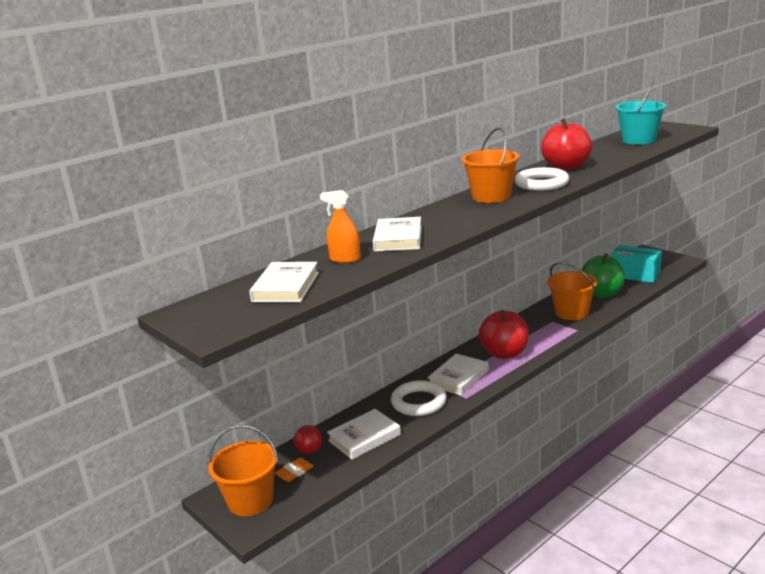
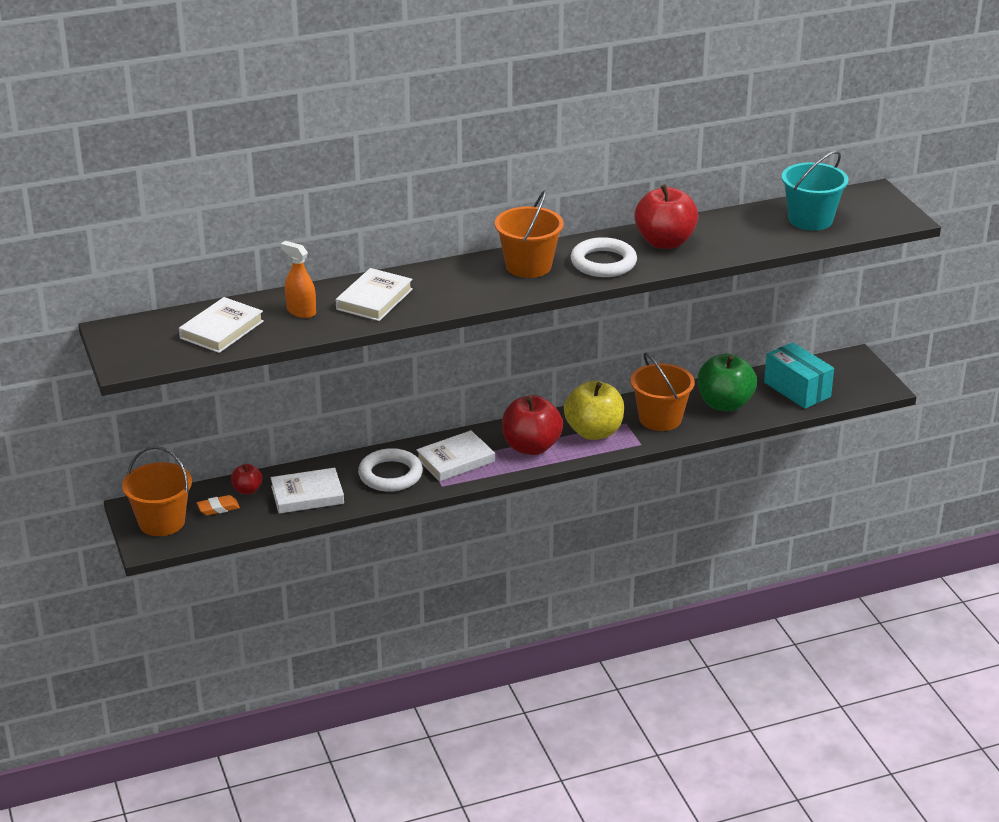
camera: 20 degrees right, 10 degrees up
none -> yellow apple [564,381,624,440]

